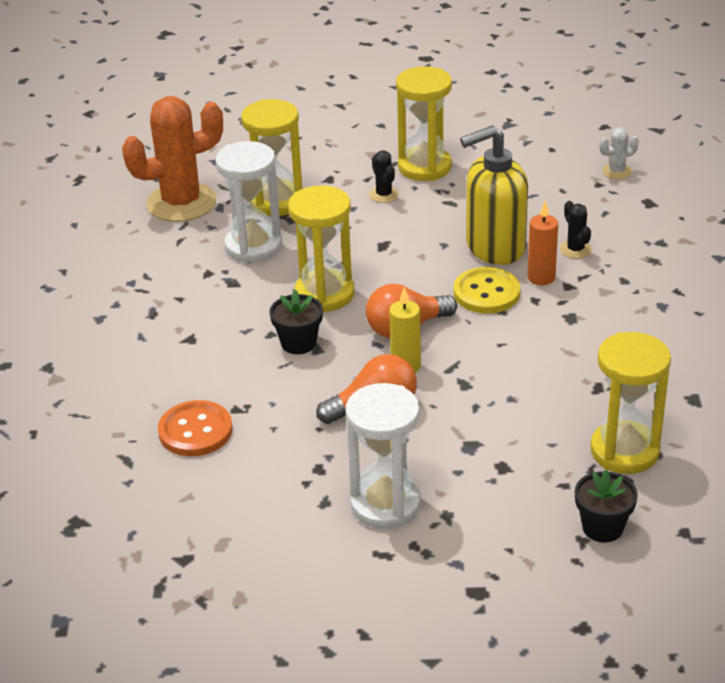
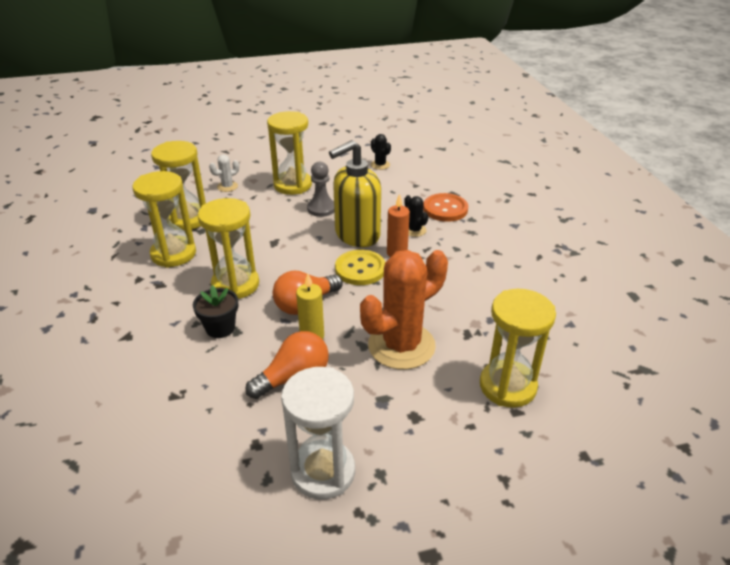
camera: 15 degrees left, 0 degrees up
orange cactus [122,96,223,222] -> orange cactus moved to [360,250,448,369]
orange button [158,400,233,456] -> orange button moved to [423,193,468,222]
white hourglass [215,141,282,263] -> yellow hourglass [132,171,196,268]
black cactus [369,151,399,203] -> black cactus moved to [371,134,391,170]
black flower pot [575,470,638,542] -> none
white cactus [600,127,639,179] -> white cactus moved to [209,154,239,192]
none -> grey pawn [307,162,334,217]

